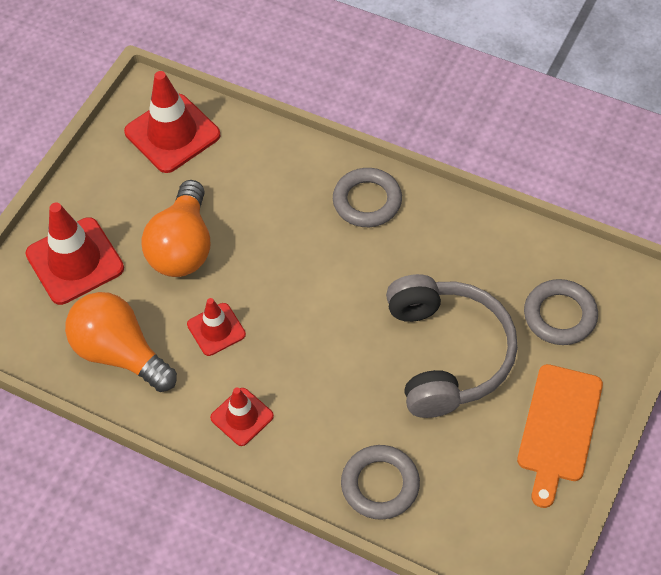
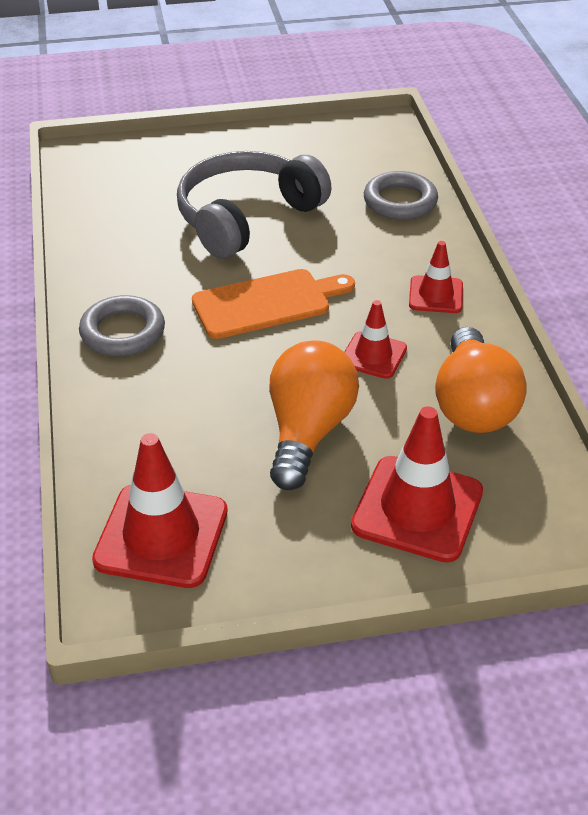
camera: 130 degrees left, 15 degrees down
orange light bulb [141,180,210,277] -> orange light bulb turned 45 degrees counterclockwise [269,340,359,490]
orange cutting board [517,364,603,508] -> orange cutting board moved to [192,269,355,339]
grey ring [524,279,598,345] -> none

